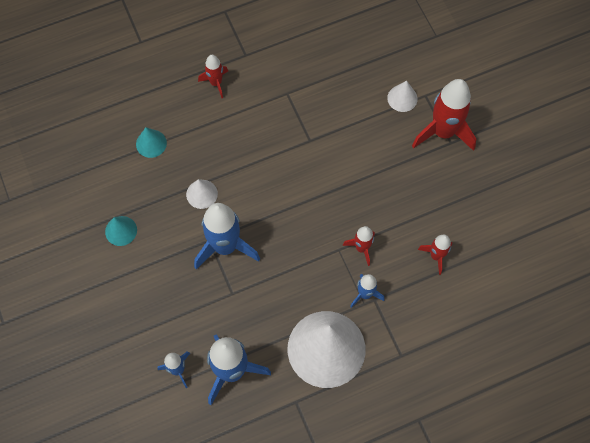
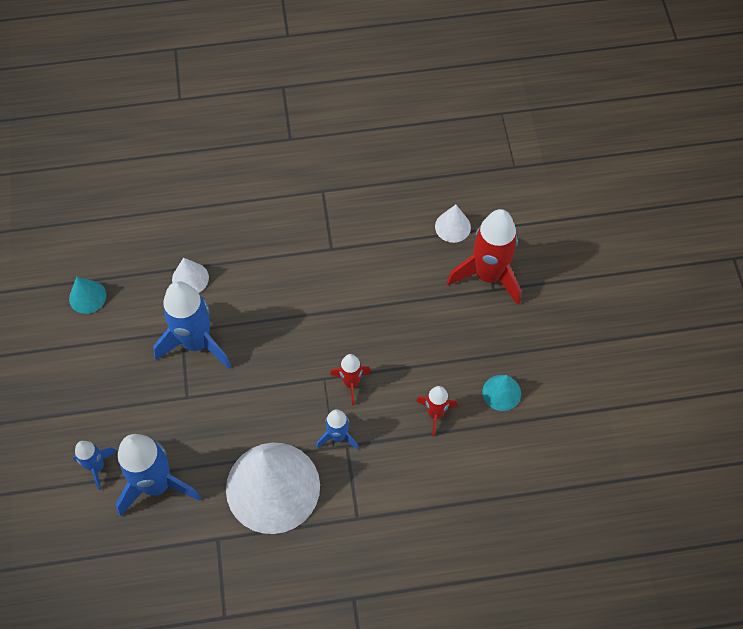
camera: 15 degrees right, 5 degrees down
turquoise cone [136,127,167,158] -> turquoise cone moved to [482,375,521,411]
red rocket [198,55,228,98] -> none

